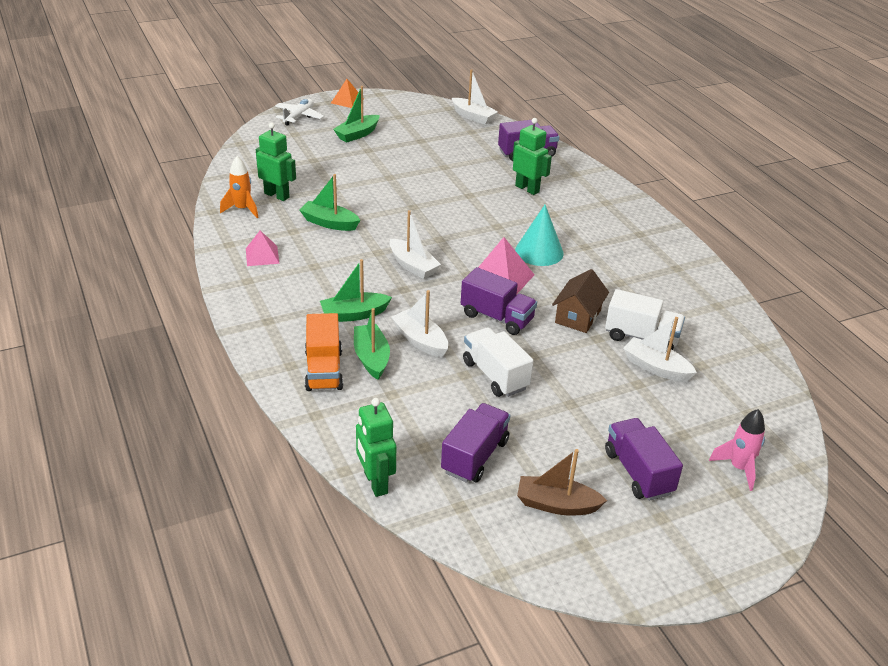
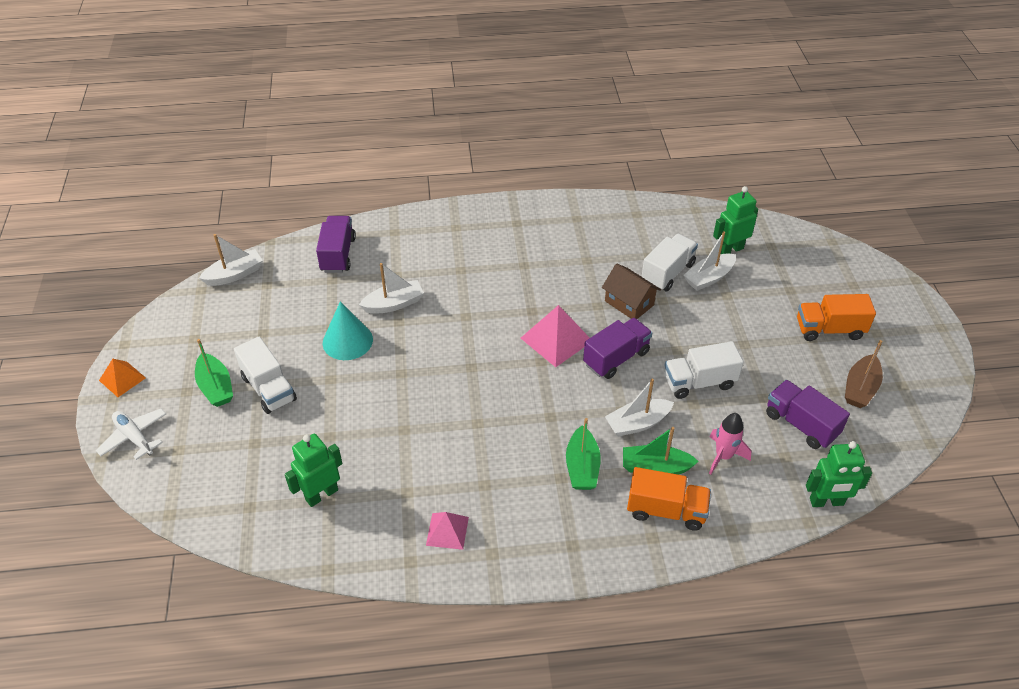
camera: 70 degrees left, 10 degrees up
orange rocket [220,156,259,218] -> none
green boat [299,174,360,231] -> none
white boat [389,210,441,279] -> white boat moved to [359,263,424,314]
green robot [512,118,552,195] -> green robot moved to [713,186,758,254]
turquoise cone [515,205,564,266] -> turquoise cone moved to [323,301,373,360]
purple truck [605,418,683,501] -> orange truck [797,294,876,341]
pink rocket [709,409,765,491] -> pink rocket moved to [709,413,751,475]
none -> white truck [234,336,297,414]

